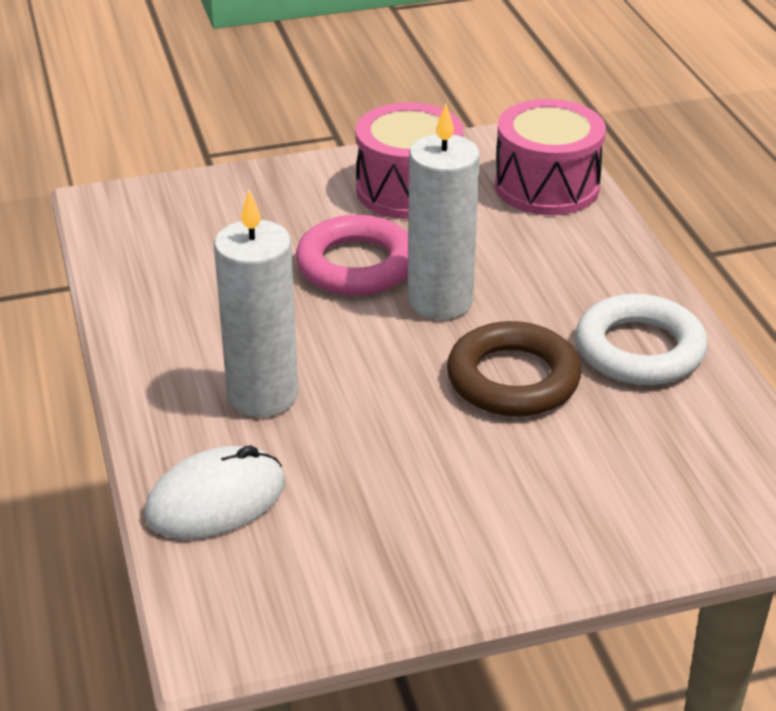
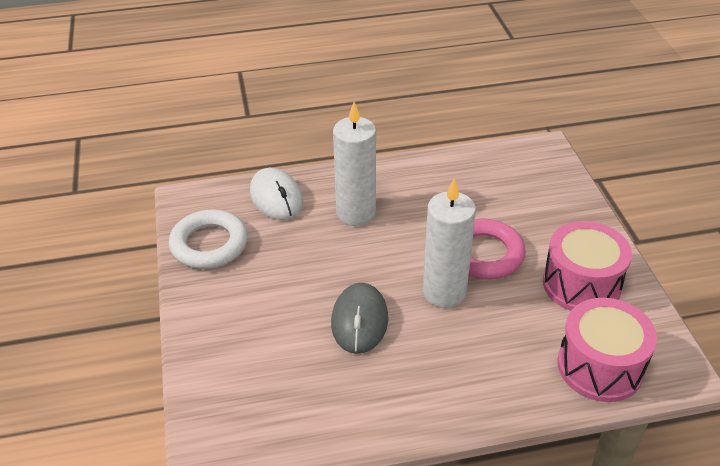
camera: 95 degrees right, 5 degrees up
brown ring [447,321,581,416] -> grey mouse [331,283,388,354]
white ring [576,294,708,385] -> white ring moved to [169,210,248,269]

